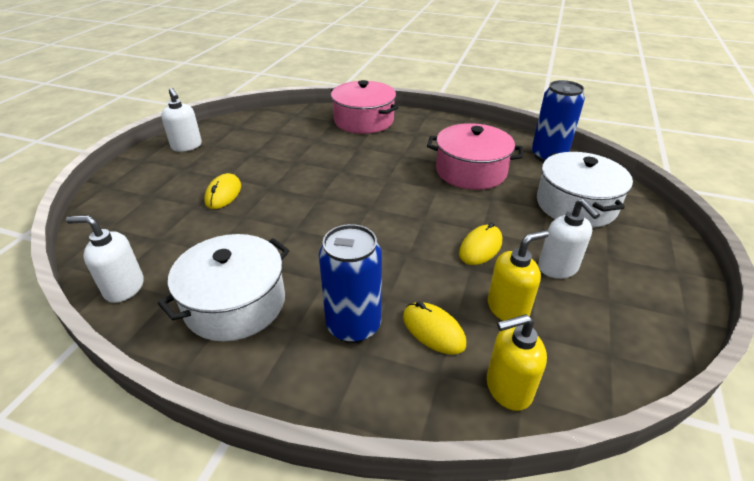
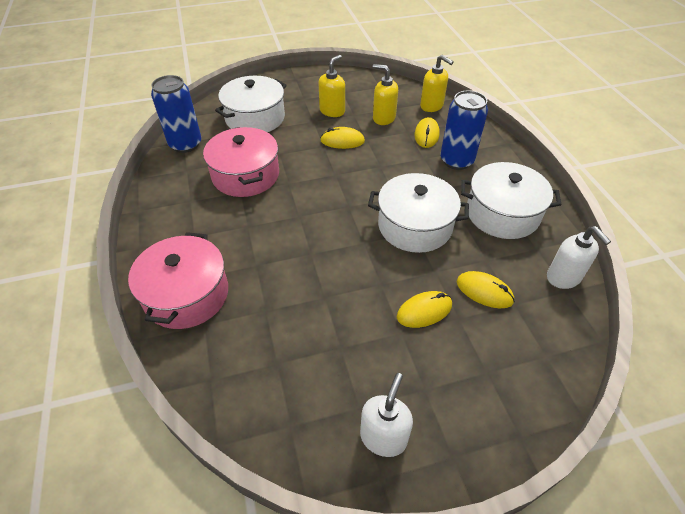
camera: 125 degrees left, 10 degrees up
white soap dispenser [538,199,600,279] -> yellow soap dispenser [319,55,345,117]
none -> white pot [368,173,469,253]
none -> yellow mouse [457,271,515,308]

